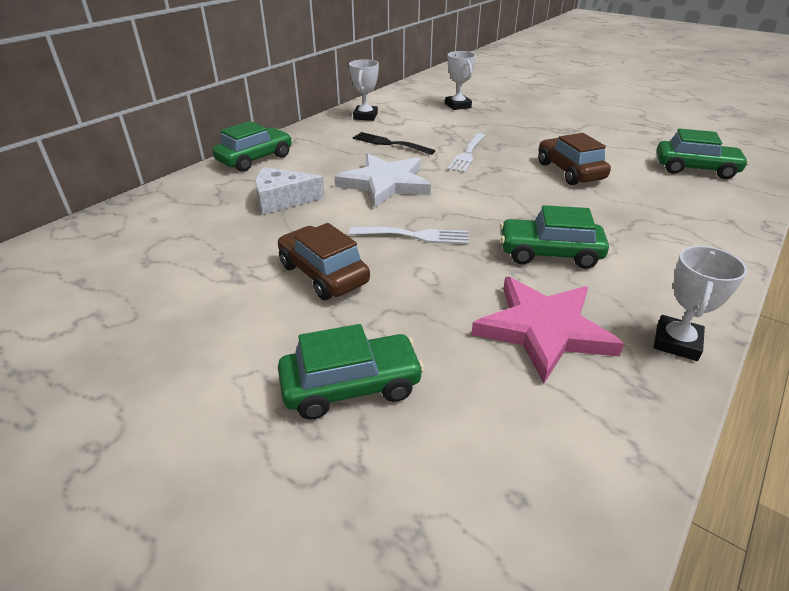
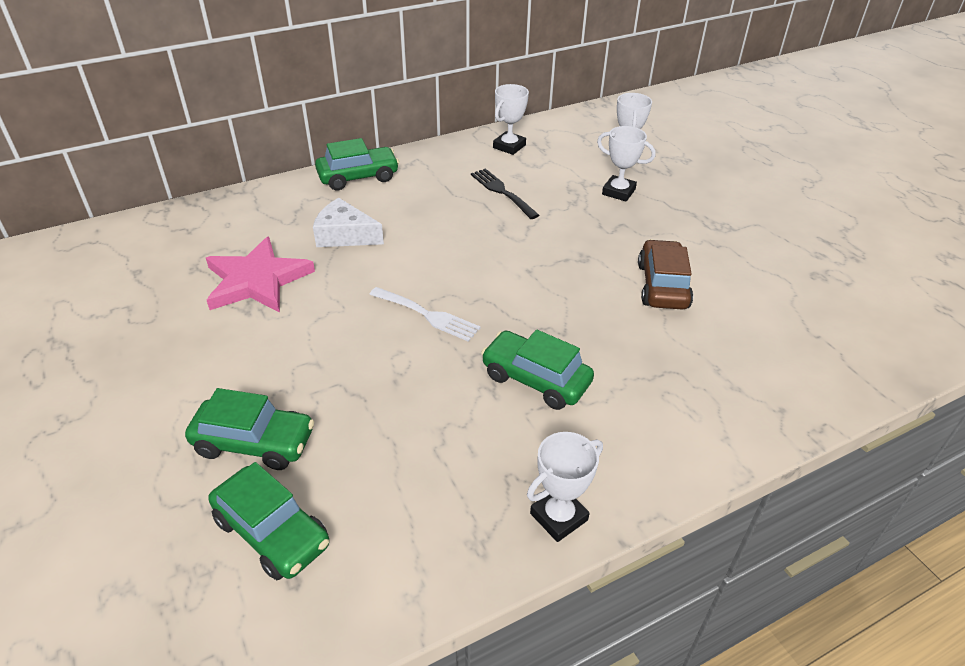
camera: 25 degrees right, 5 degrees up
brown car [278,223,370,300] -> none
white star [335,153,431,208] -> none
white fork [447,133,485,173] -> none
pink star [471,277,624,384] -> pink star moved to [206,236,315,313]
green car [656,129,749,179] -> green car moved to [208,462,329,580]
none -> white trophy [597,126,655,201]

